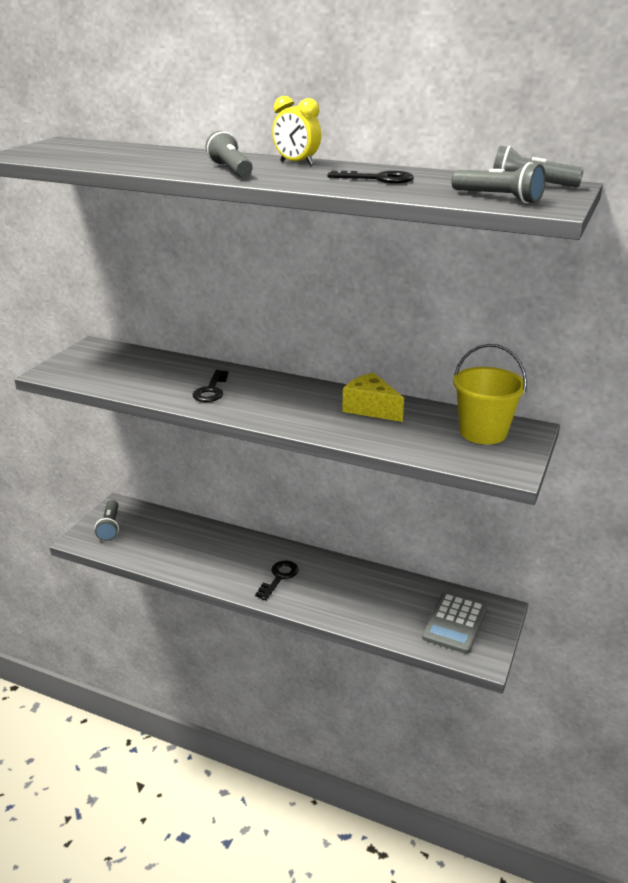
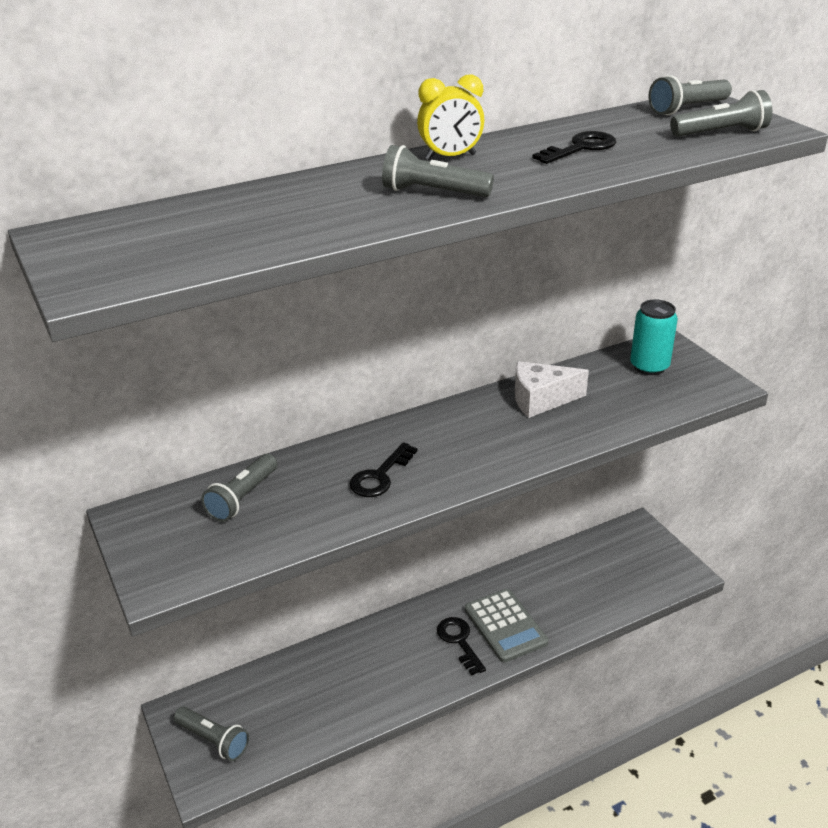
camera: 50 degrees left, 5 degrees up
black key [192,370,228,402] -> black key turned 75 degrees clockwise [349,442,418,497]
yellow cheese [342,373,404,422] -> white cheese [515,361,589,418]
grey calculator [422,593,487,654] -> grey calculator moved to [465,589,548,663]
yellow bucket [453,344,527,444] -> turquoise can [630,299,678,375]
none -> grey flashlight [201,454,277,522]

